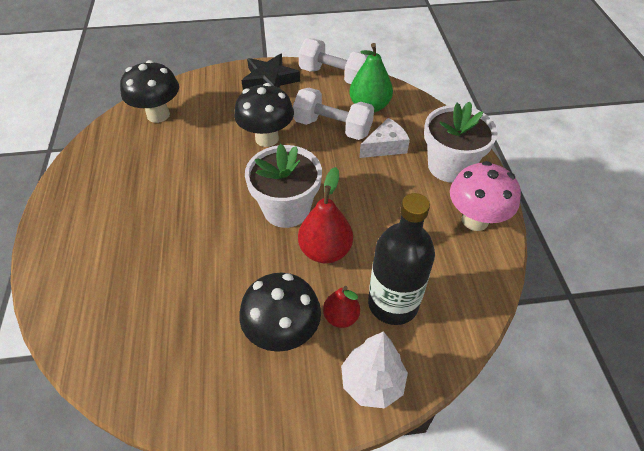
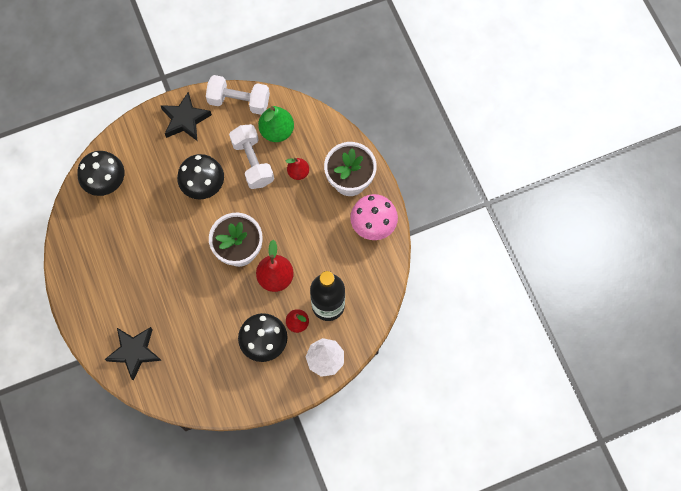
camera: 15 degrees left, 20 degrees up
white dumbbell [293,88,374,140] -> white dumbbell turned 60 degrees clockwise [229,124,274,189]
white cheese [359,118,410,158] -> red pear [285,158,309,180]
none -> black star [105,327,162,381]

